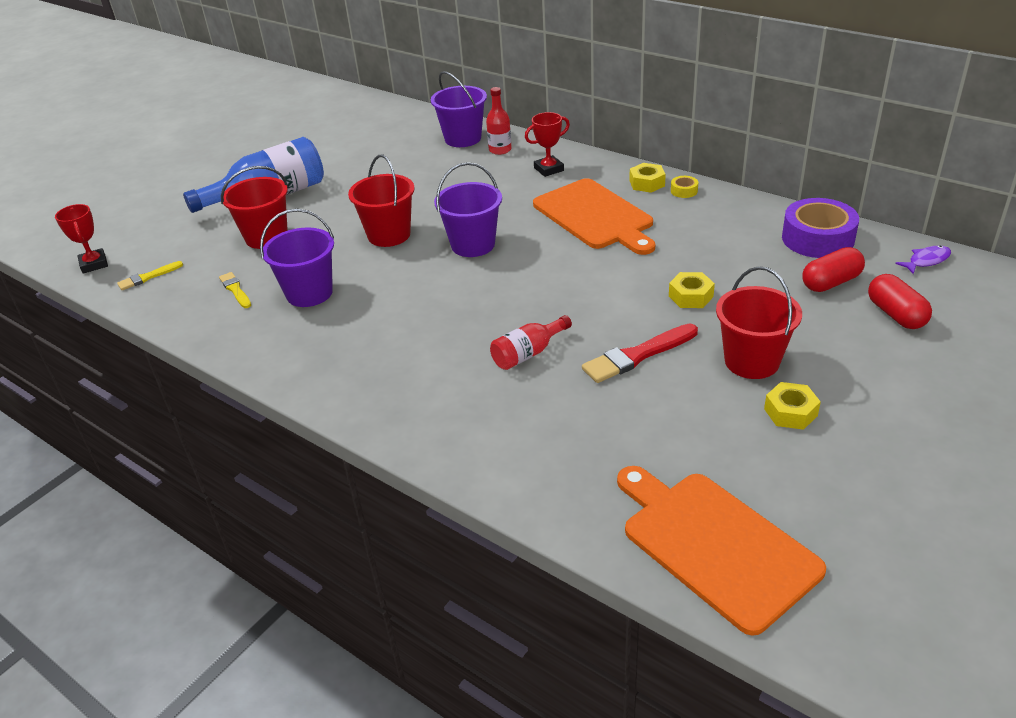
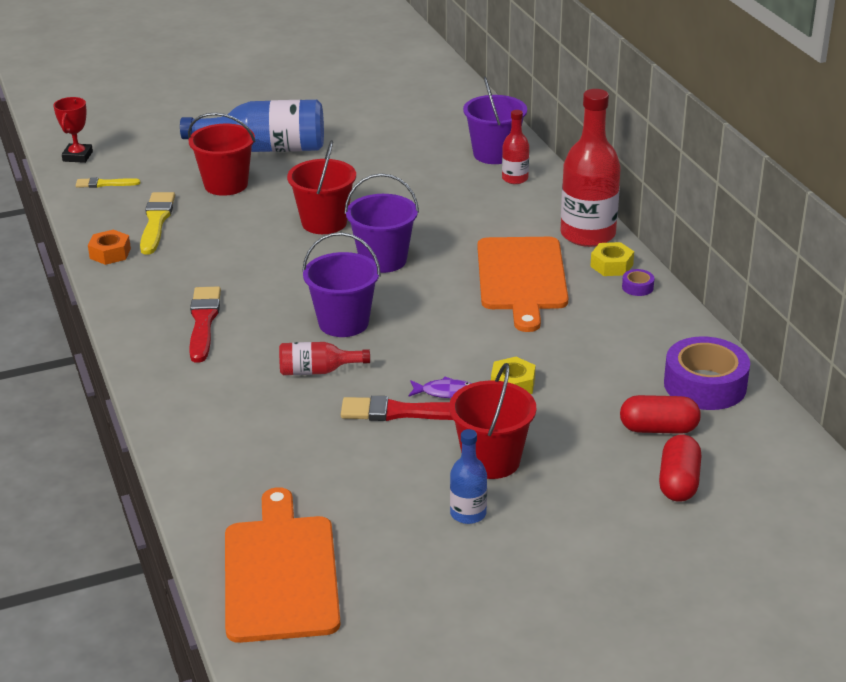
camera: 30 degrees right, 5 degrees down
yellow brush [219,272,251,308] -> yellow brush [140,192,175,255], size x1.71
purple bucket [260,209,334,307] -> purple bucket moved to [302,232,381,337]
red trophy [525,112,570,177] -> none
yellow tape [671,176,698,198] -> purple tape [622,269,654,296]
yellow nut [764,382,821,430] -> blue bottle [450,429,487,524]
purple fish [895,246,951,274] -> purple fish moved to [409,377,471,398]
none -> orange nut [88,229,131,265]
none -> red brush [189,286,221,363]
none -> red bottle [561,89,621,247]

